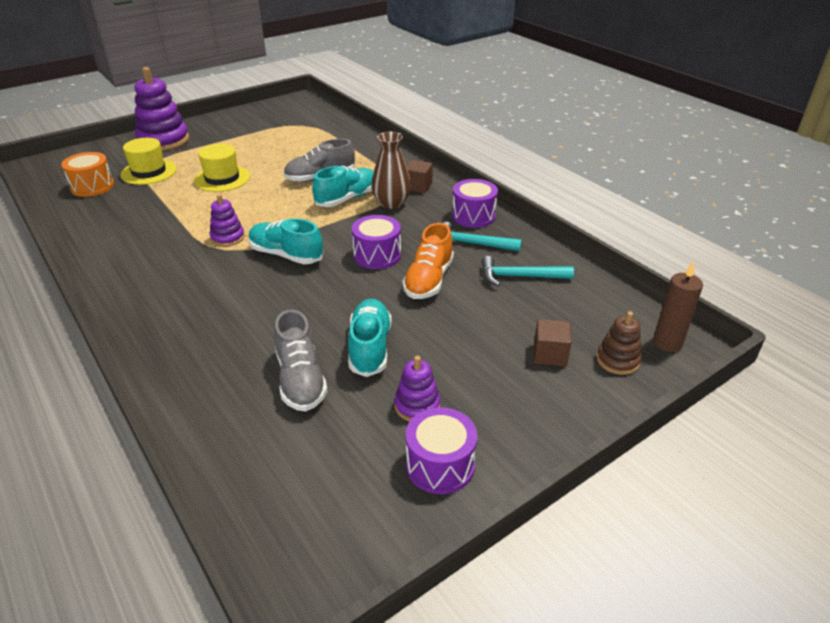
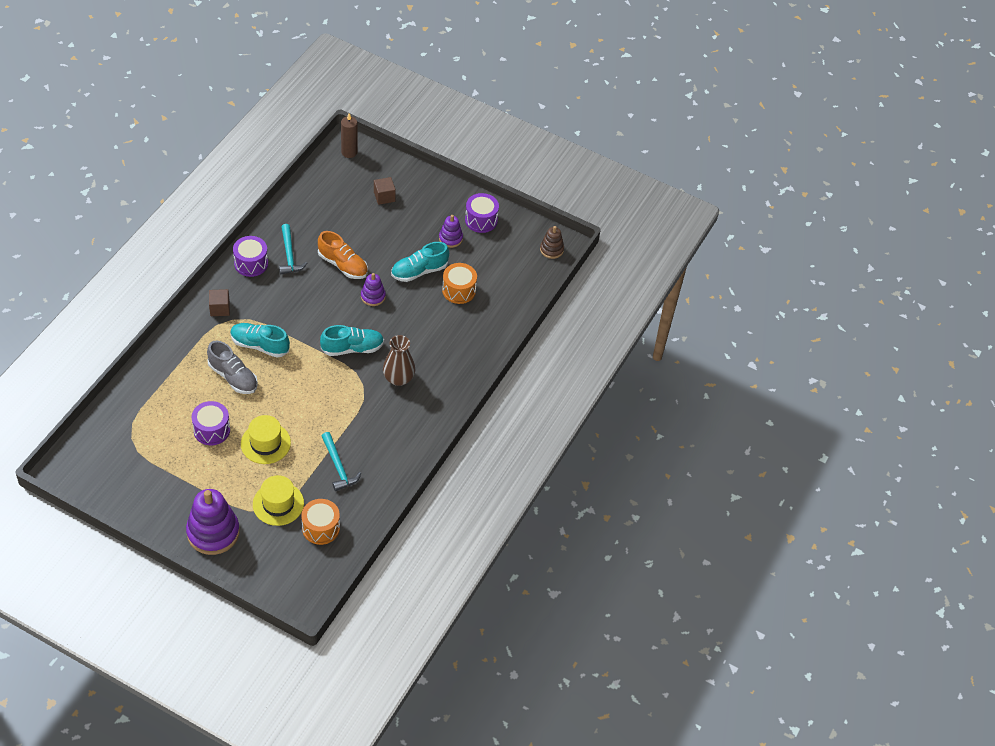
camera: 120 degrees left, 15 degrees up
purple stacking toy [210,194,245,247] -> purple stacking toy moved to [361,273,386,306]
turquoise shoe [249,218,323,264] -> turquoise shoe turned 105 degrees counterclockwise [320,325,384,356]
grey shoe [274,310,328,411] -> orange drum [442,263,477,304]
purple drum [352,215,401,269] -> purple drum moved to [192,401,230,445]
brown vase [371,132,411,209] -> brown vase moved to [383,335,415,386]
orange shoe [403,223,454,299] -> orange shoe turned 45 degrees clockwise [318,231,368,279]
turquoise hammer [482,256,574,286] -> turquoise hammer moved to [322,432,361,491]
brown stacking toy [597,311,641,375] -> brown stacking toy moved to [540,226,564,259]

